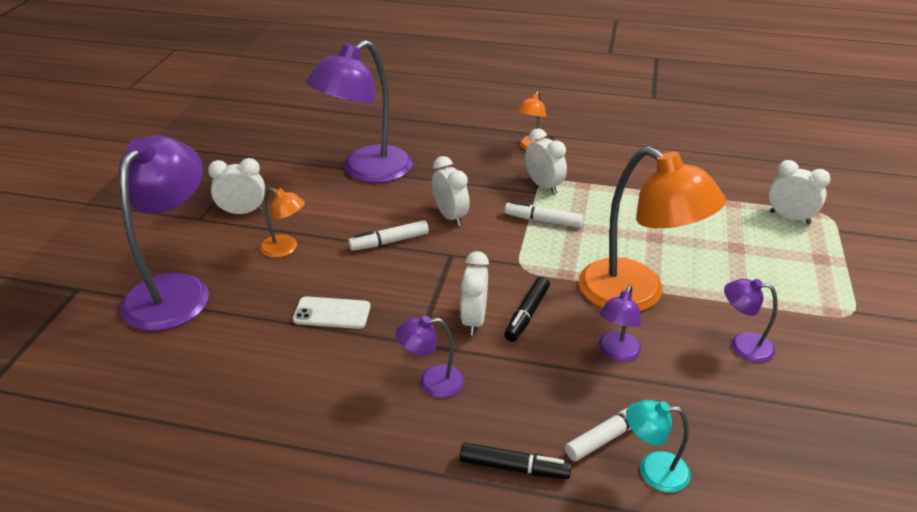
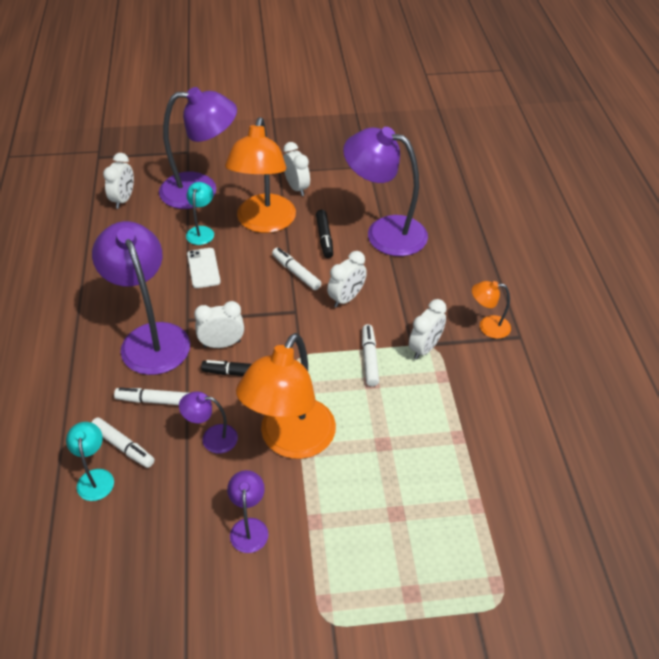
camera: 70 degrees right, 10 degrees up
orange lamp [260,188,305,258] -> orange lamp [225,117,296,233], size x2.15
purple lamp [396,316,464,398] -> purple lamp [92,221,190,375], size x2.15
black marker [460,443,572,479] -> black marker moved to [316,210,333,258]
white clock [769,160,831,224] -> white clock moved to [103,153,134,209]
none -> white marker [114,387,188,405]
none -> turquoise lamp [186,182,214,245]

